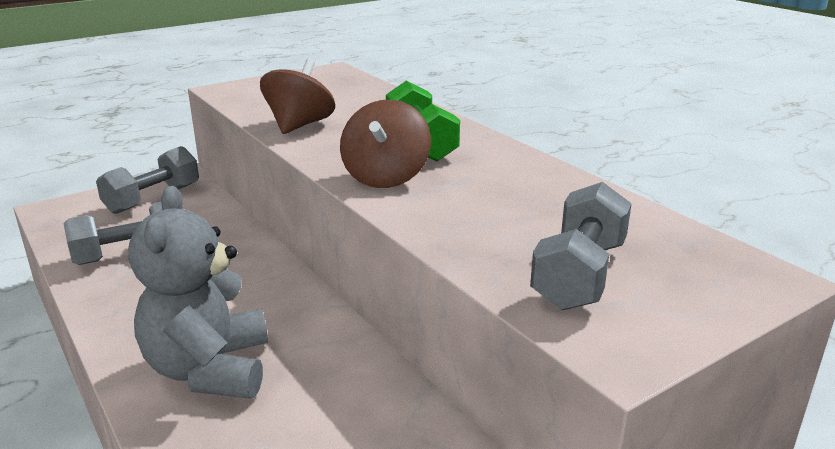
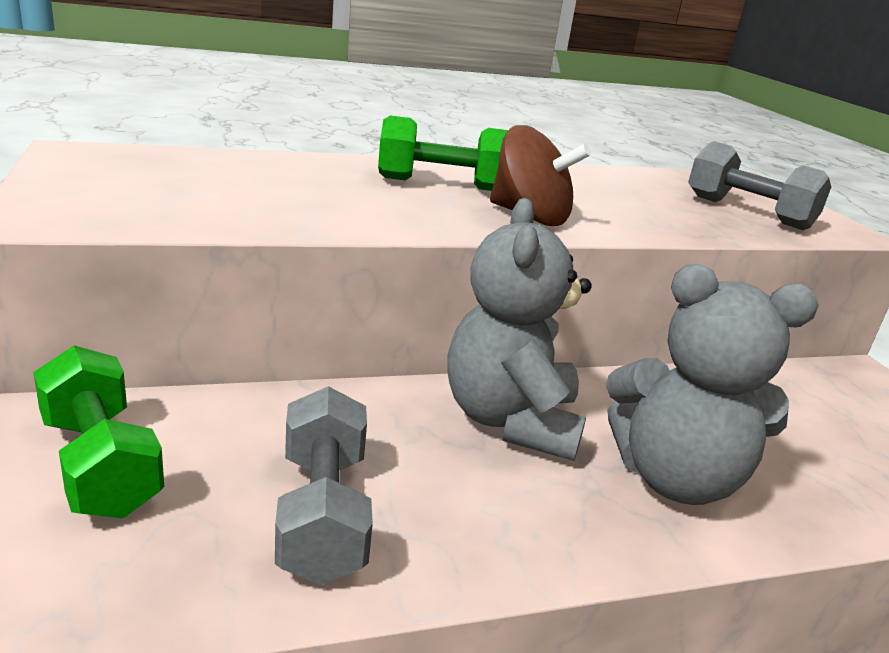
camera: 75 degrees left, 0 degrees up
grey dumbbell [96,146,199,214] -> green dumbbell [33,345,164,518]
brown spinning top [260,59,335,134] -> none
none -> grey teddy bear [448,198,592,461]

